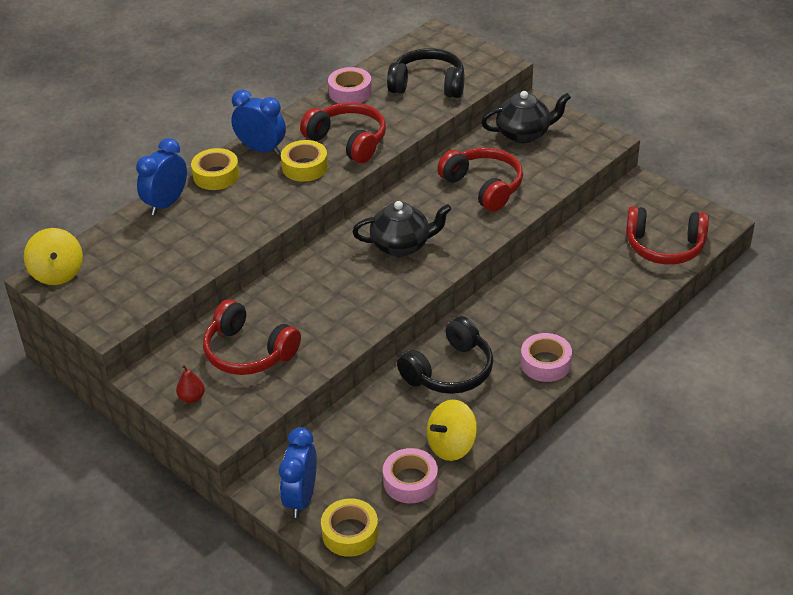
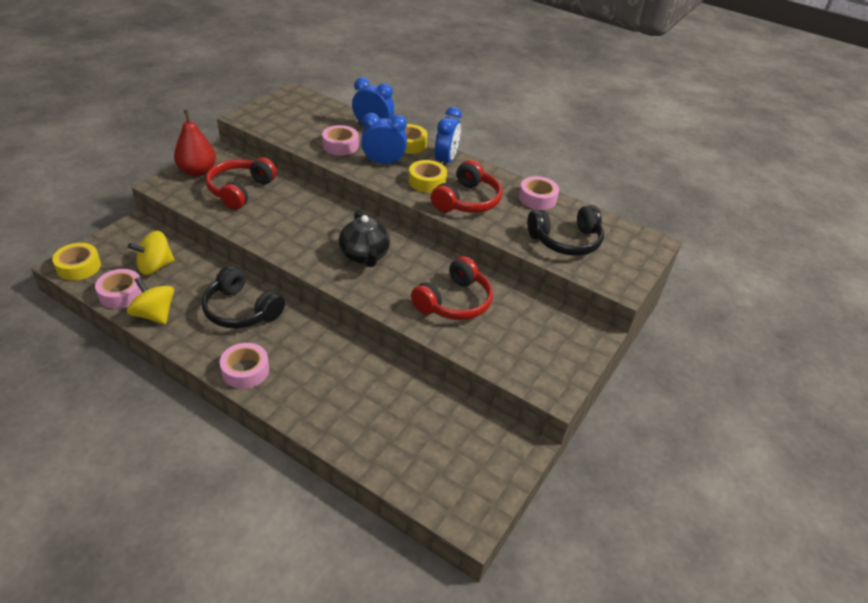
camera: 75 degrees right, 0 degrees up
yellow spinning top [24,228,83,285] -> yellow spinning top moved to [128,231,175,275]
red pear [176,365,205,403] -> red pear [174,109,216,176], size x2.05
blue clock [279,427,317,518] -> blue clock moved to [361,113,407,165]
black headphones [387,48,465,98] -> black headphones turned 75 degrees clockwise [527,205,604,256]
black teapot [481,91,571,143] -> none
red headphones [626,206,709,264] -> none
none -> pink tape [322,125,359,155]

